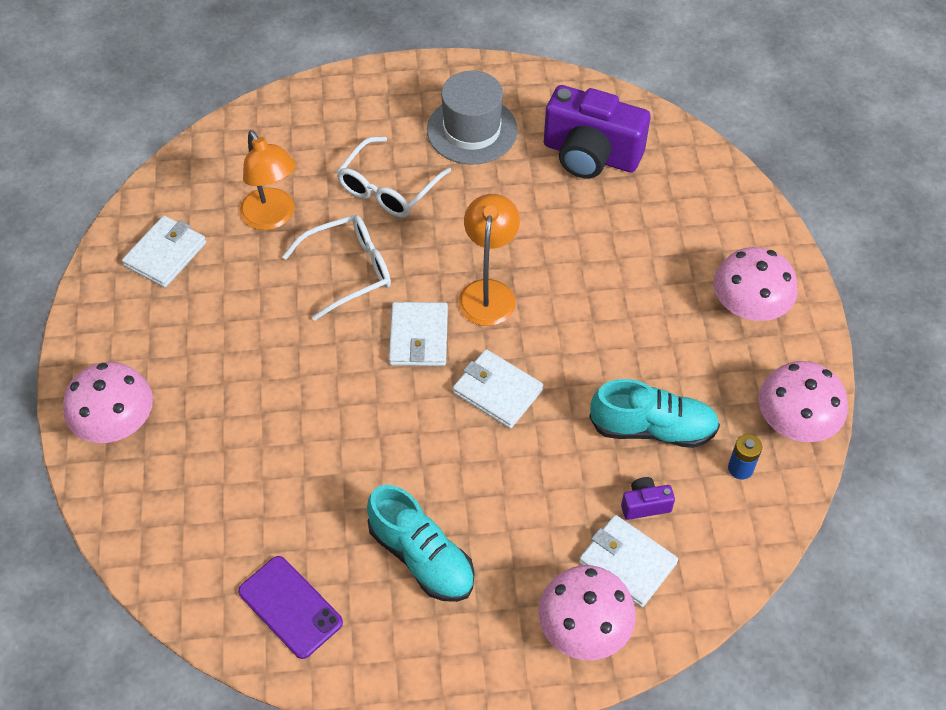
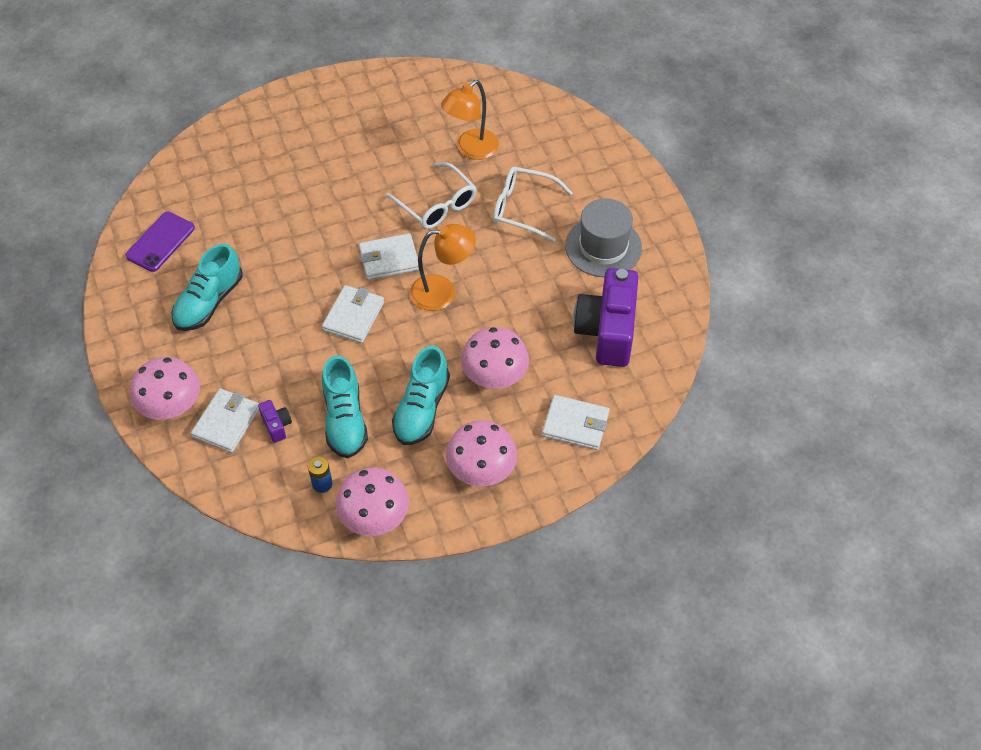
camera: 75 degrees right, 0 degrees up
pink mushroom [63,362,153,443] -> pink mushroom moved to [461,327,529,389]
white wallet [122,216,206,288] -> white wallet moved to [542,395,609,450]
none -> turquoise shoe [392,346,450,445]

